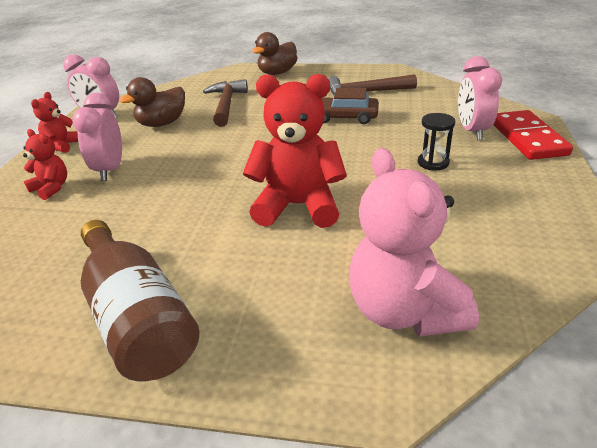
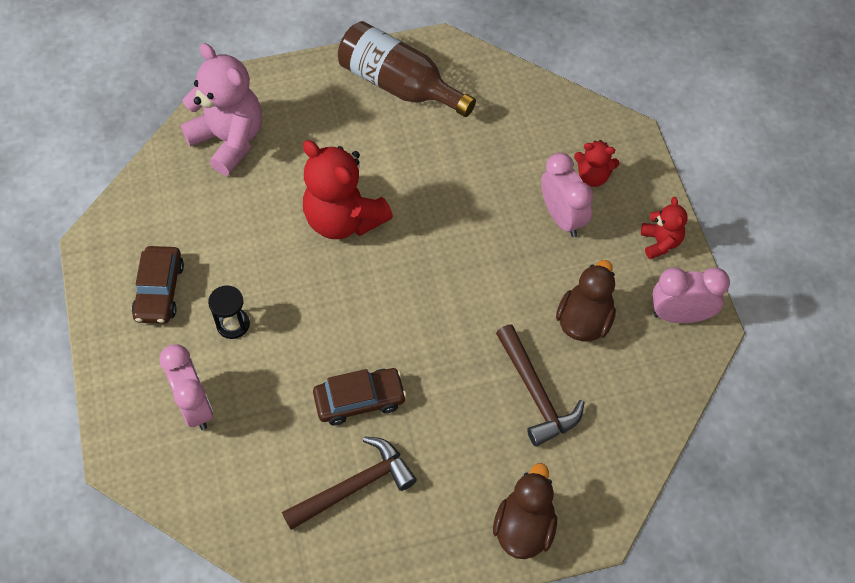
camera: 155 degrees right, 25 degrees up
red teddy bear [243,74,347,228] -> red teddy bear turned 60 degrees clockwise [303,140,393,239]
red domino [493,110,573,160] -> none
none -> brown car [132,246,184,324]

